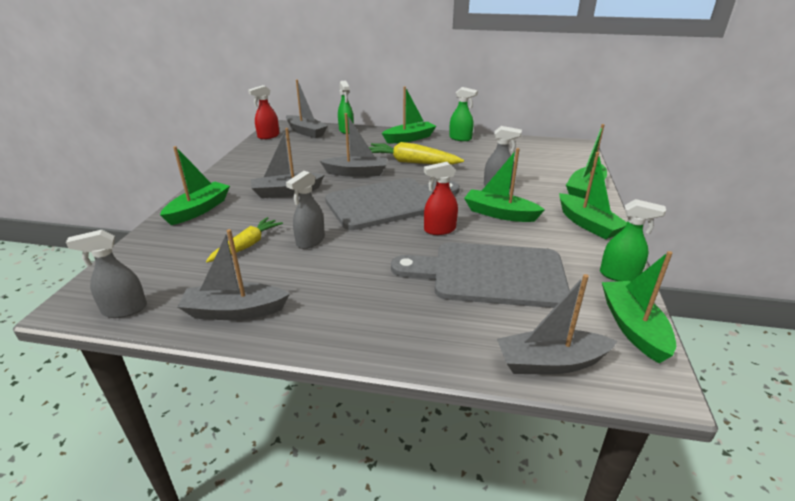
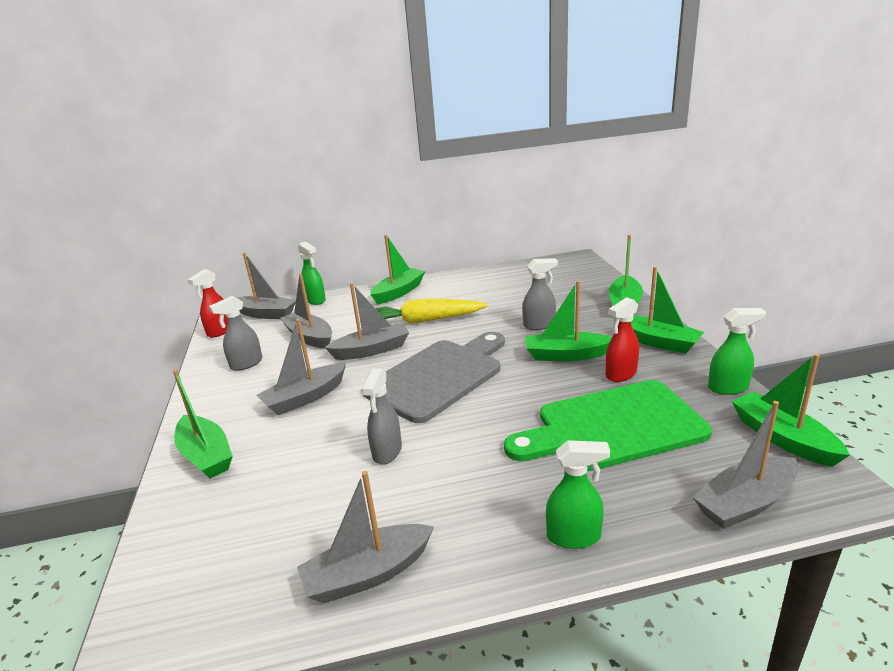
camera: 20 degrees left, 5 degrees down
grey spray bottle [66,230,147,318] -> grey spray bottle moved to [209,296,262,371]
green boat [160,146,230,225] -> green boat turned 135 degrees clockwise [173,370,233,479]
yellow carrot [206,217,283,263] -> none
grey cutting board [391,242,570,308] -> green cutting board [504,380,712,471]
red spray bottle [424,162,458,235] -> red spray bottle moved to [606,297,639,382]
green spray bottle [449,87,478,141] -> green spray bottle moved to [546,440,610,549]
none -> grey boat [280,274,332,349]

